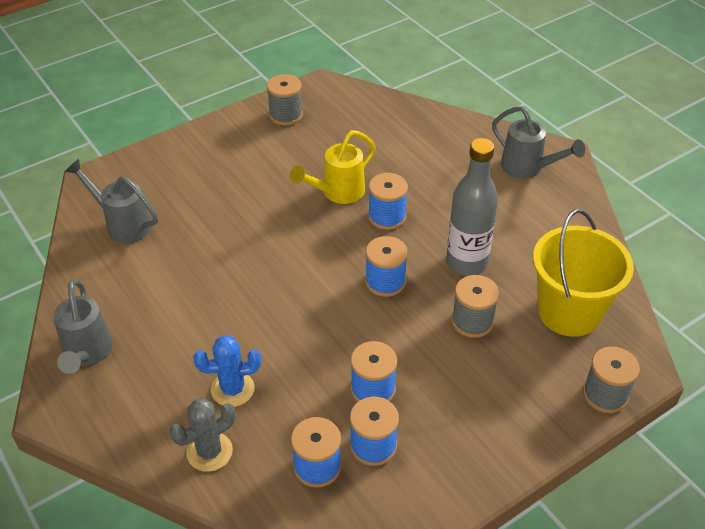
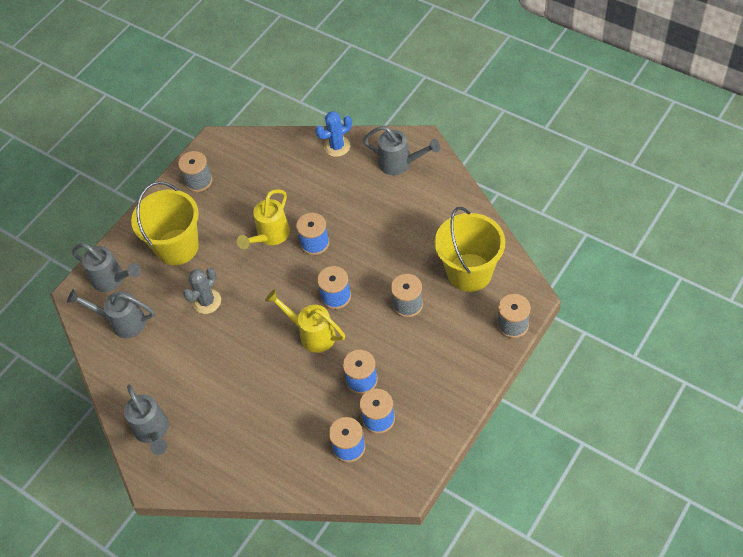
camera: 15 degrees left, 10 degrees up
grey cactus [170,398,236,472] -> grey cactus moved to [183,268,221,314]
blue cactus [193,335,261,407] -> blue cactus moved to [315,111,352,157]
grey bottle [446,138,498,276] -> none
none -> grey watering can [72,243,141,292]
none -> yellow bucket [131,182,199,265]
none -> yellow watering can [265,289,345,353]

